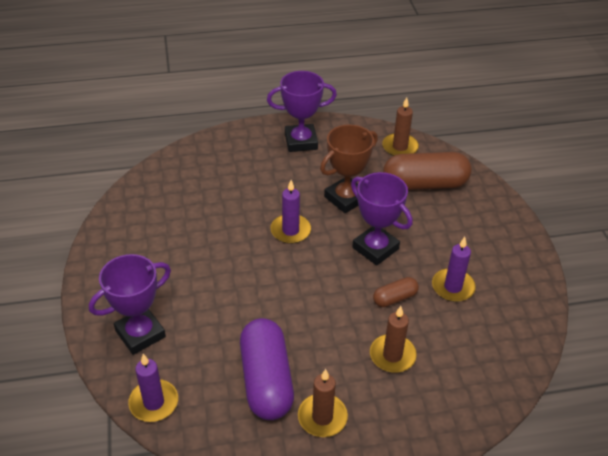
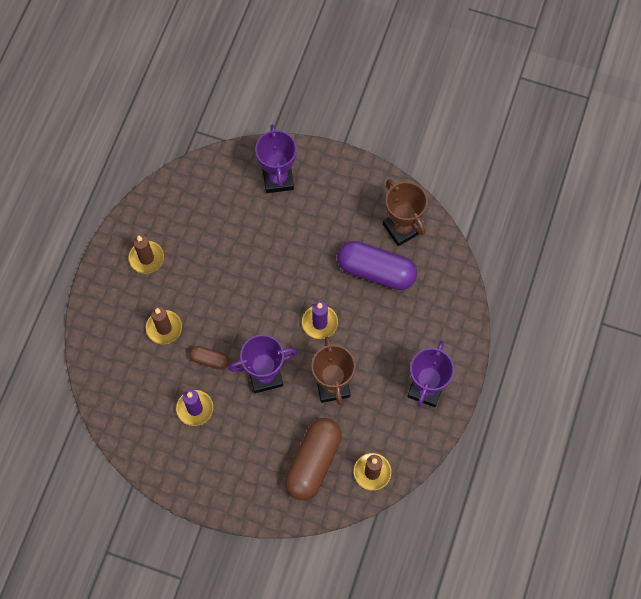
camera: 120 degrees right, 25 degrees up
purple candle [128,354,178,422] -> none
purple capsule [240,318,294,420] -> purple capsule moved to [337,241,417,290]
brown capsule [373,277,419,307] -> brown capsule turned 75 degrees counterclockwise [189,346,229,370]
none -> brown trophy [383,179,428,246]

